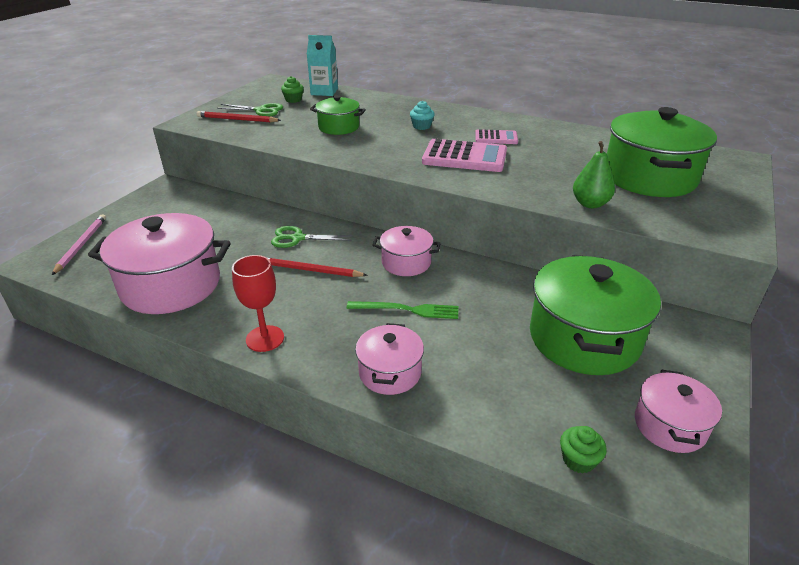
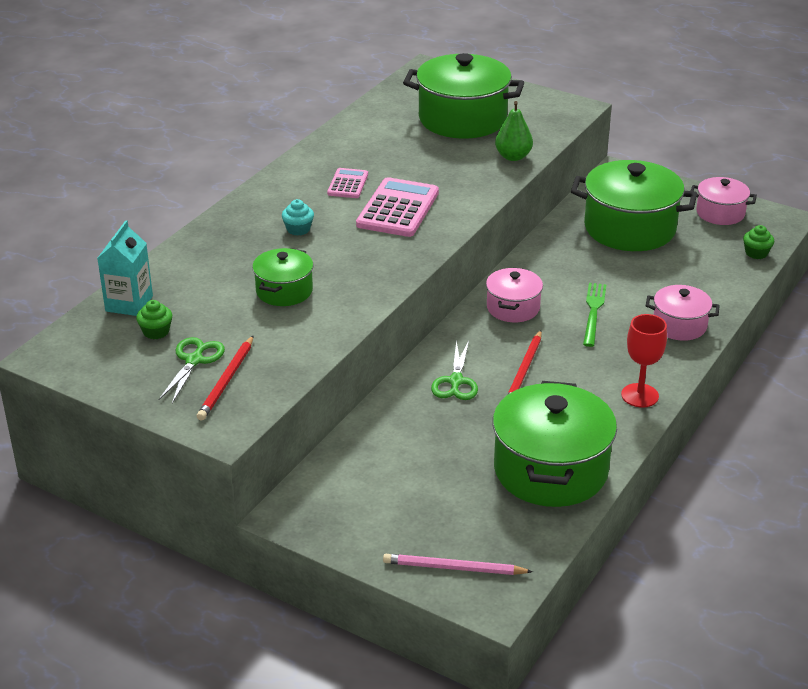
camera: 85 degrees left, 0 degrees up
pink pot [88,213,231,314] -> green pot [492,381,617,507]

